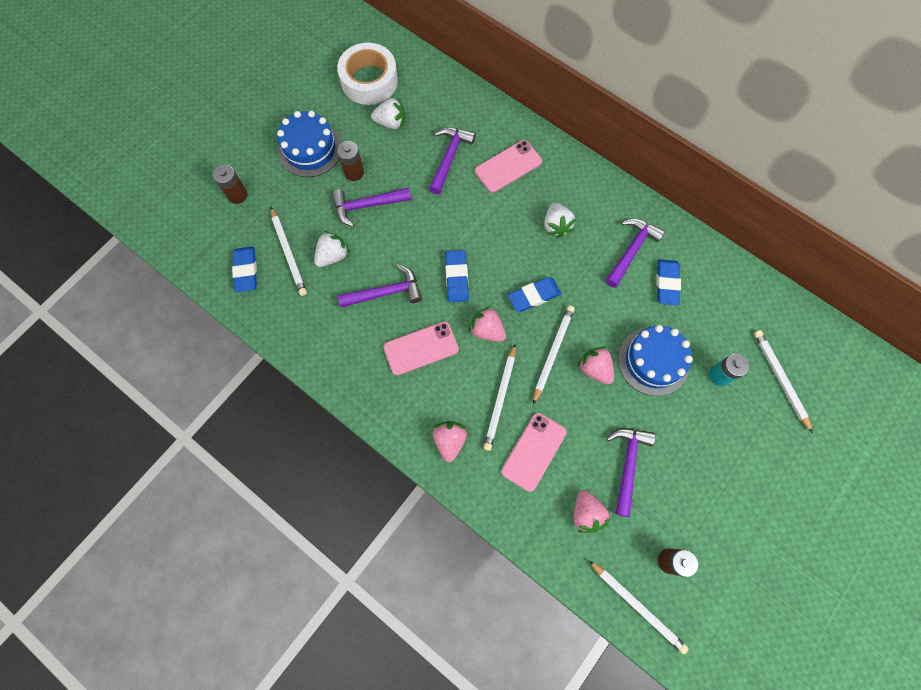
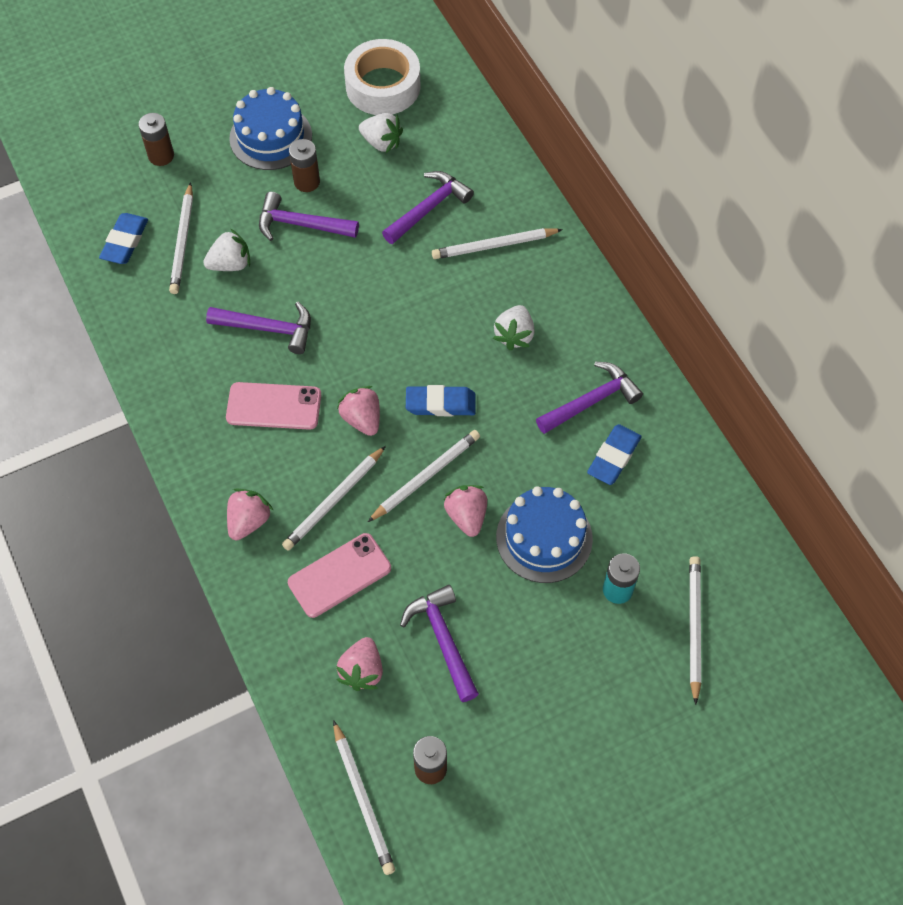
camera: 25 degrees right, 10 degrees down
blue eraser [445,250,469,302] -> none
pink phone [475,140,542,193] -> white pencil [432,228,563,259]
purple hammer [606,428,655,517] -> purple hammer turned 60 degrees counterclockwise [400,585,479,702]

